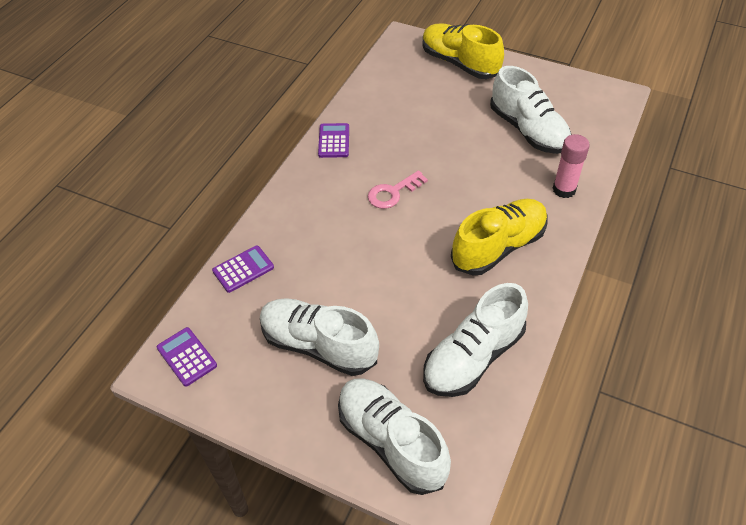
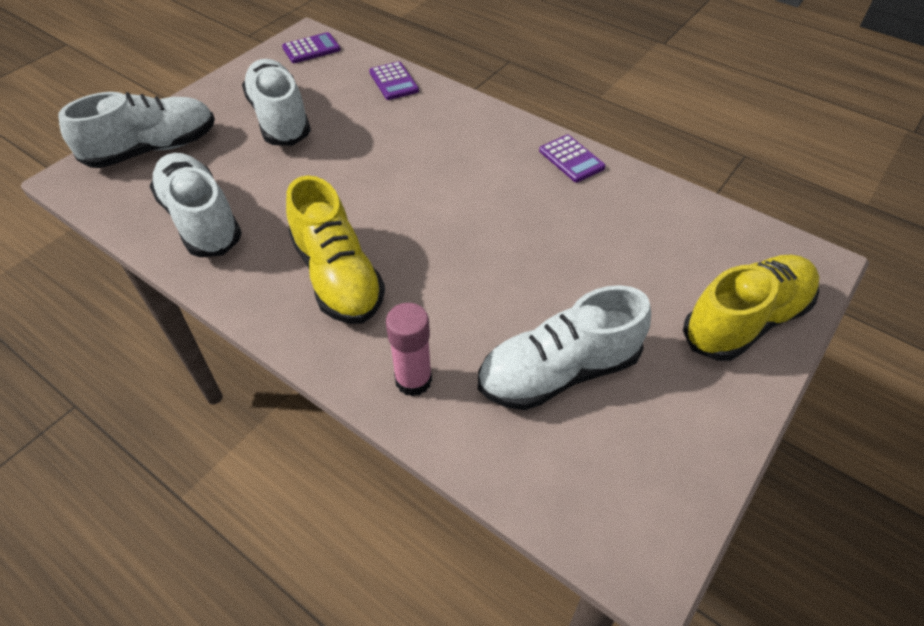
camera: 100 degrees right, 0 degrees up
white shoe [260,298,379,376] -> white shoe turned 60 degrees counterclockwise [242,59,311,146]
purple calculator [318,123,349,158] -> purple calculator turned 45 degrees clockwise [539,135,606,182]
pink key [368,170,428,209] -> none

